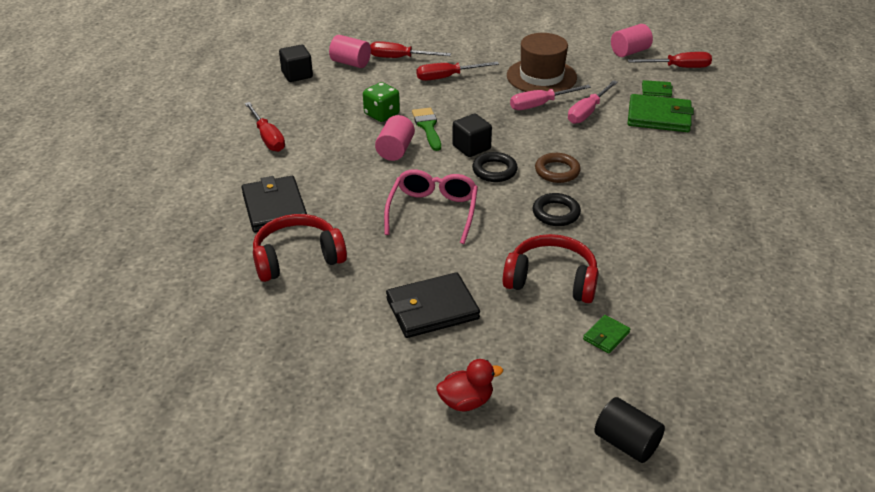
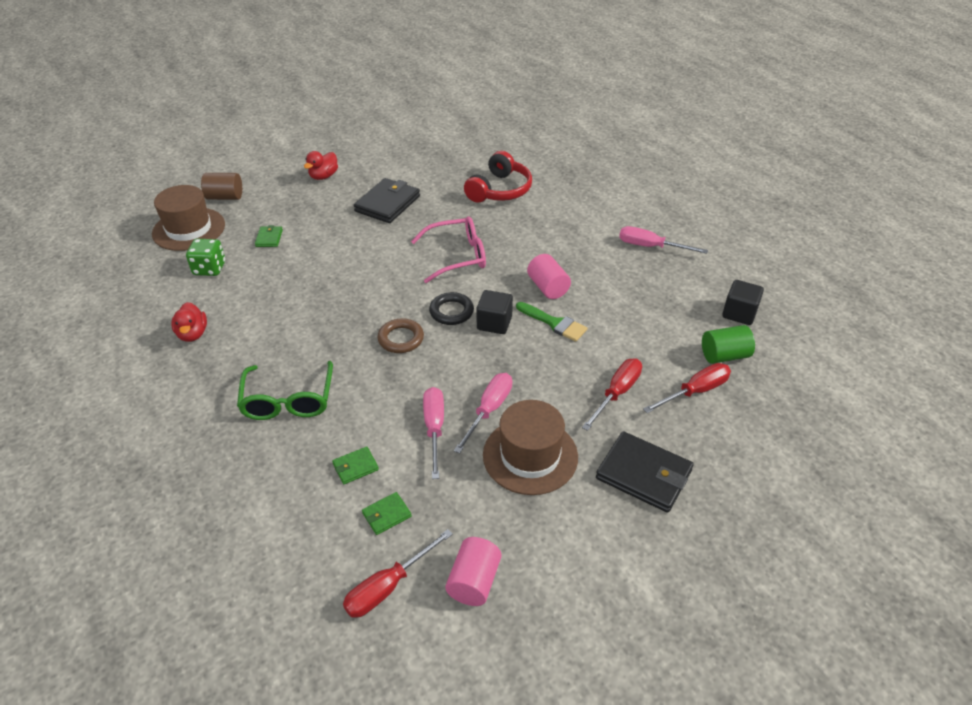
camera: 140 degrees right, 5 degrees up
black wallet [241,176,307,233] -> black wallet moved to [596,431,694,513]
red screwdriver [245,102,285,152] -> pink screwdriver [619,226,708,254]
pink cylinder [329,35,371,68] -> green cylinder [702,325,755,364]
green dice [363,82,400,122] -> green dice moved to [186,239,225,276]
pink glasses [384,169,478,244] -> pink glasses turned 75 degrees counterclockwise [411,216,486,283]
red headphones [503,234,599,303] -> none
black ring [533,193,581,226] -> none
black cylinder [595,397,665,463] -> brown cylinder [201,173,242,200]
green wallet [628,94,694,132] -> green wallet [332,446,379,484], size x0.49
none -> brown hat [152,185,225,251]
none -> red duck [171,302,207,342]
none -> green glasses [237,361,333,420]

